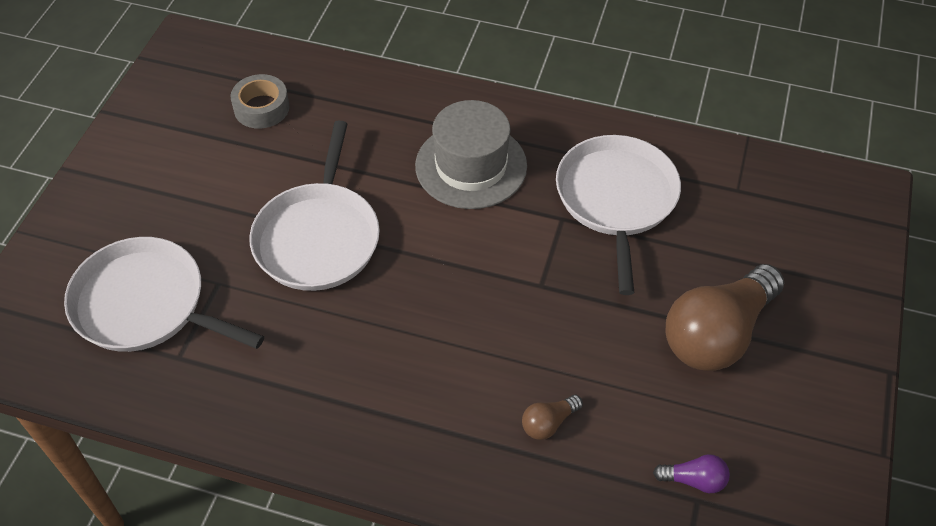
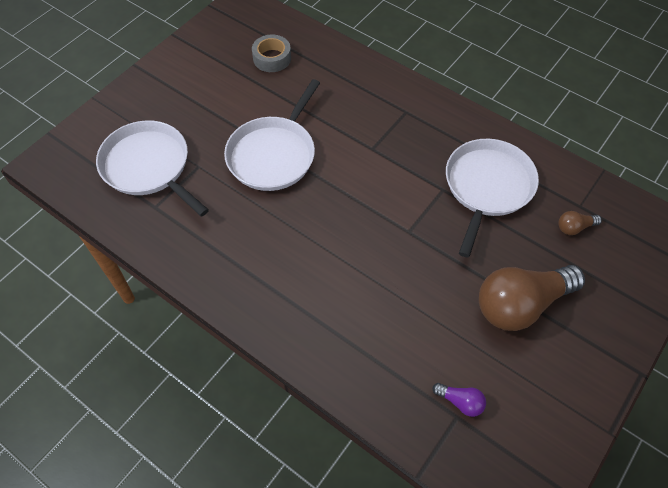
camera: 20 degrees right, 5 degrees up
grey hat [415,100,527,209] -> none
brown light bulb [522,395,583,440] -> brown light bulb moved to [558,211,602,235]

